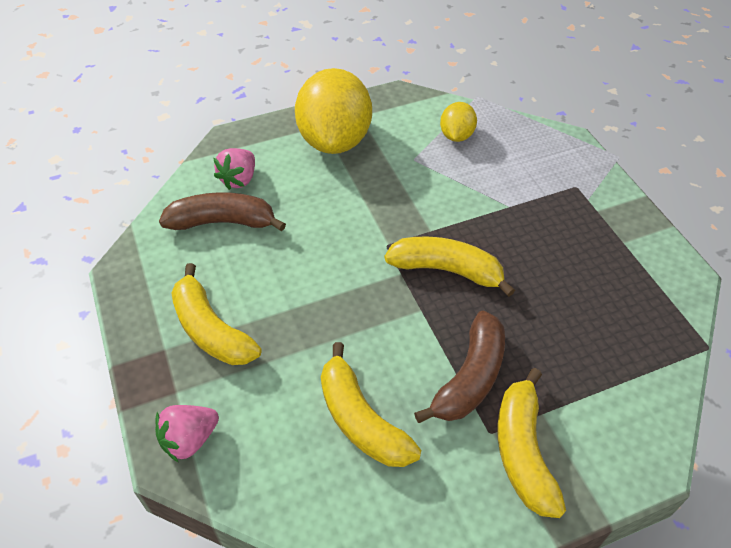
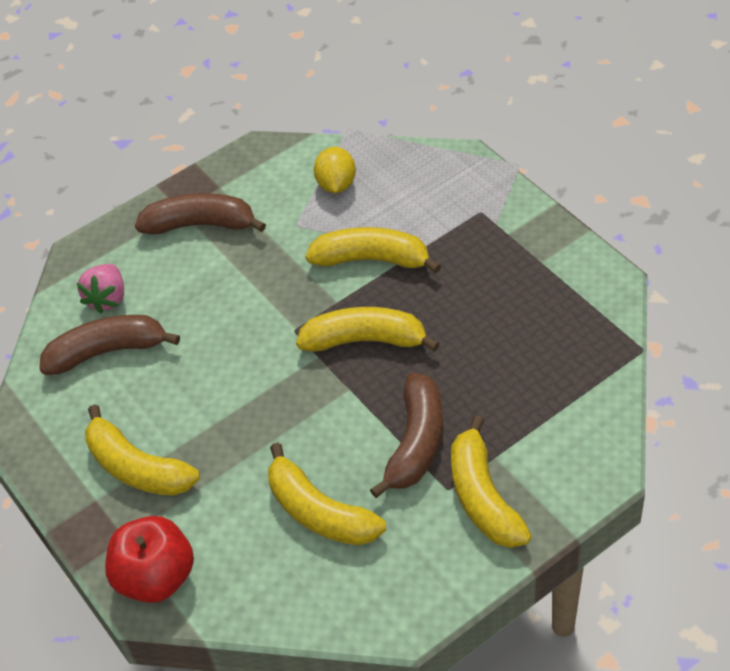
camera: 10 degrees left, 0 degrees up
pink strawberry [155,405,219,463] -> red apple [105,516,194,603]
yellow lemon [295,68,372,154] -> brown banana [135,193,266,234]
none -> yellow banana [305,227,441,273]

